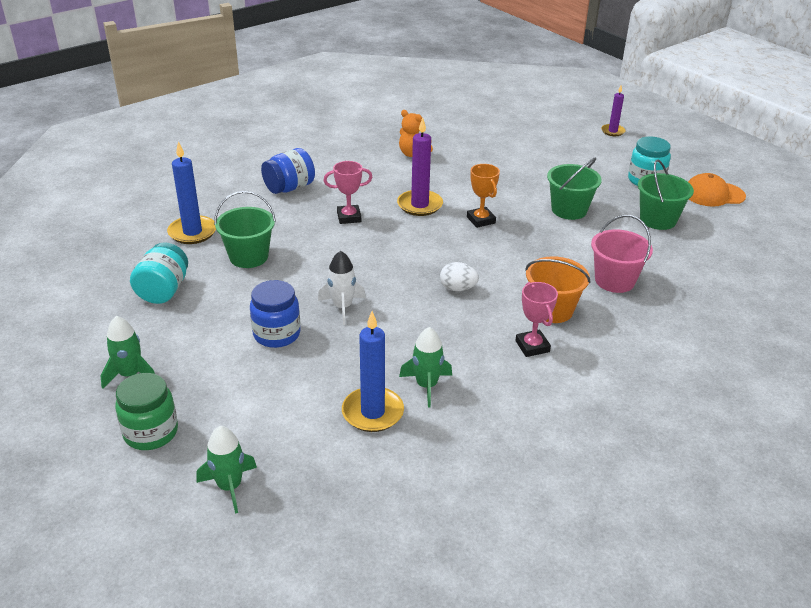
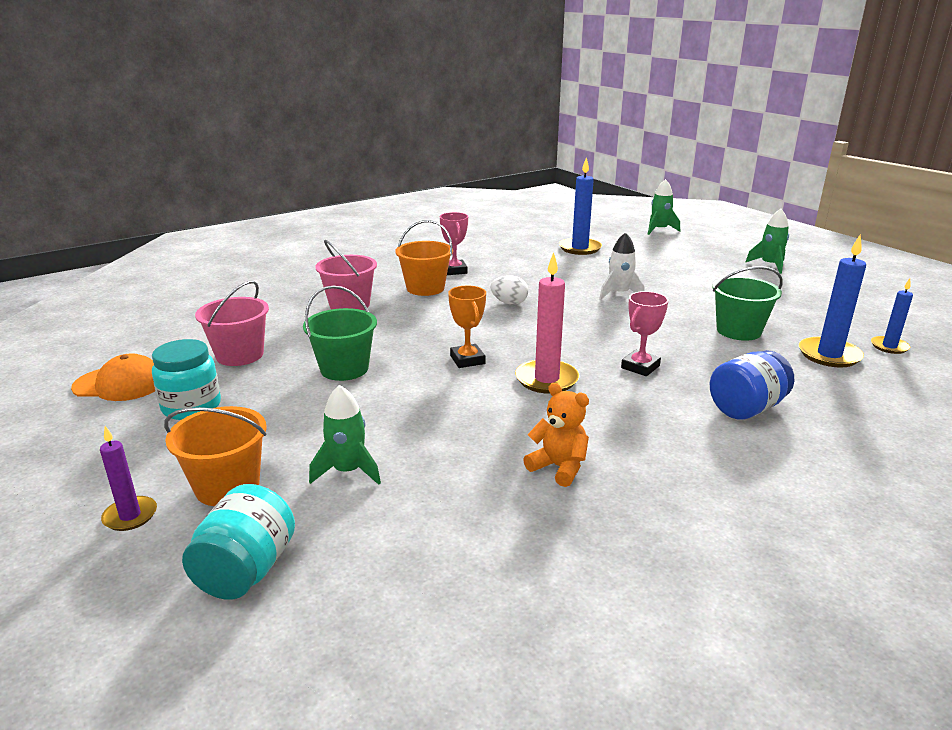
camera: 175 degrees left, 10 degrees down
green jar [115,373,178,450] -> none
turquoise jar [130,242,188,304] -> turquoise jar moved to [182,484,295,600]
blue jar [250,280,301,348] -> none
pink trophy [324,161,373,224] -> pink trophy turned 45 degrees counterclockwise [621,291,669,376]
purple candle [397,118,443,216] -> pink candle [515,252,580,394]
green rocket [399,327,452,408] -> green rocket moved to [309,385,381,485]
green bucket [638,159,694,230] -> pink bucket [195,281,269,366]
none -> orange bucket [164,406,267,506]
none -> blue candle [871,278,913,354]

